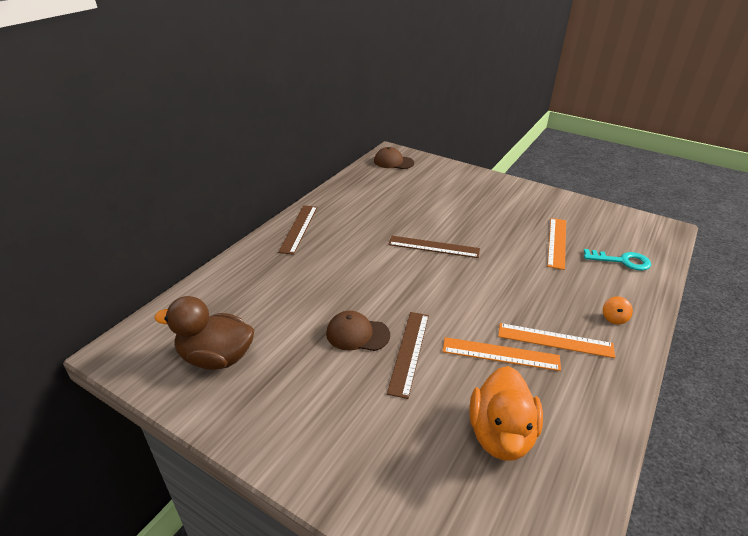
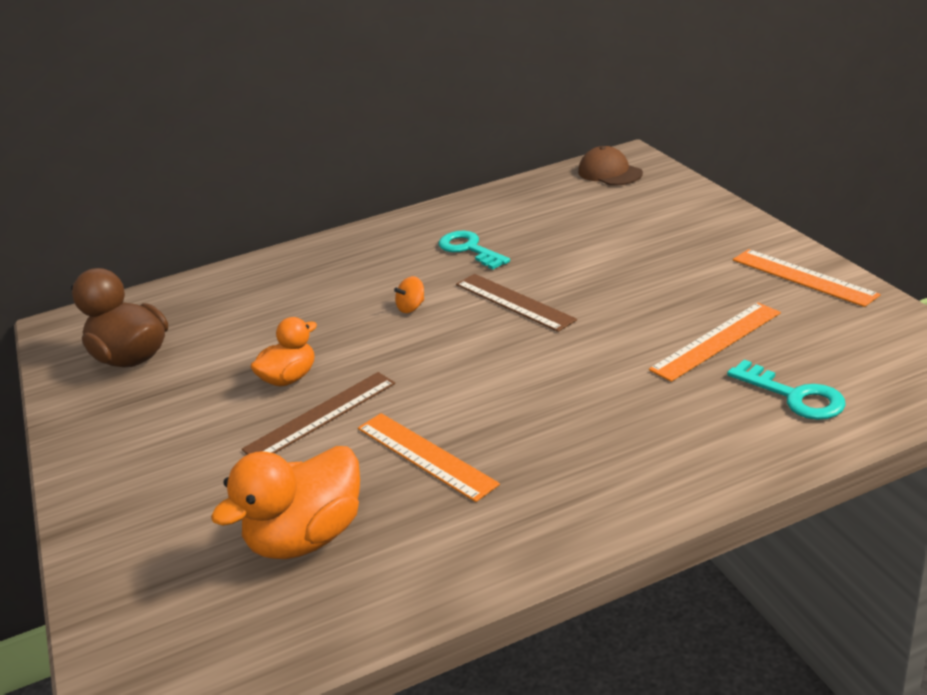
camera: 40 degrees right, 5 degrees down
brown ruler [278,205,317,255] -> none
brown cap [326,311,390,351] -> orange duck [250,317,317,386]
orange ruler [498,323,615,358] -> orange ruler moved to [733,249,880,307]
orange spinning top [603,296,633,325] -> orange spinning top moved to [394,276,424,313]
none -> turquoise key [439,231,510,270]

